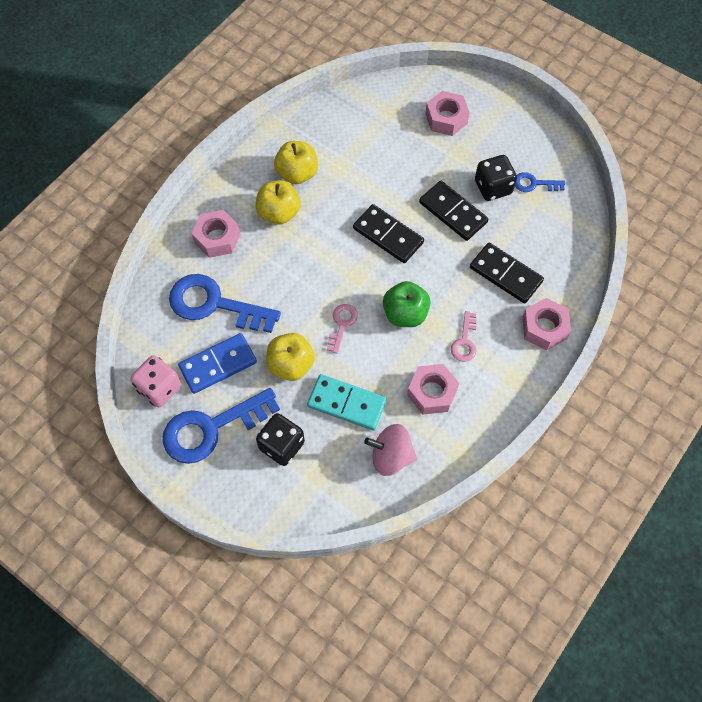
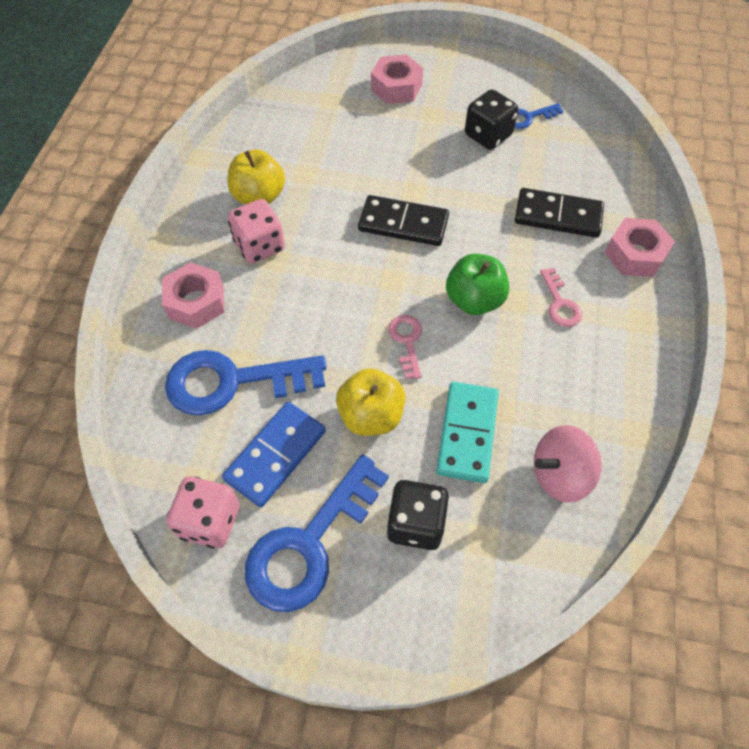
camera: 25 degrees left, 5 degrees down
yellow apple [256,180,301,224] -> pink dice [228,199,285,263]
turquoise domino [307,374,387,430] -> turquoise domino turned 75 degrees counterclockwise [436,382,499,483]
pink nut [407,364,459,414] -> none
black domino [419,181,489,241] -> none

